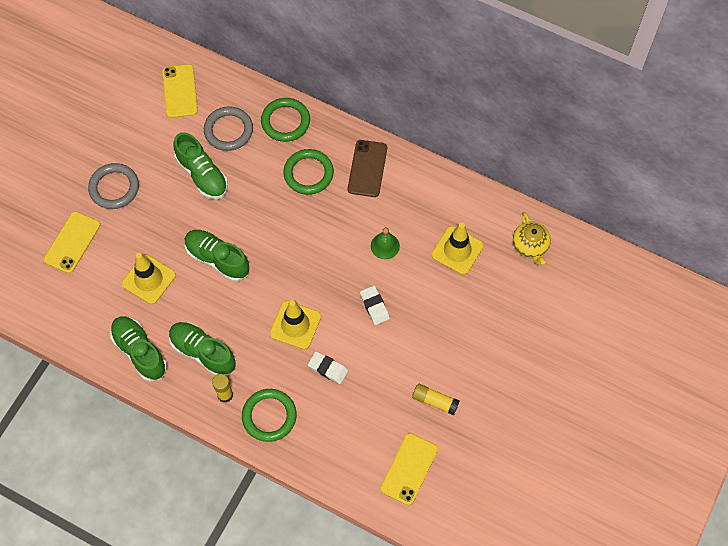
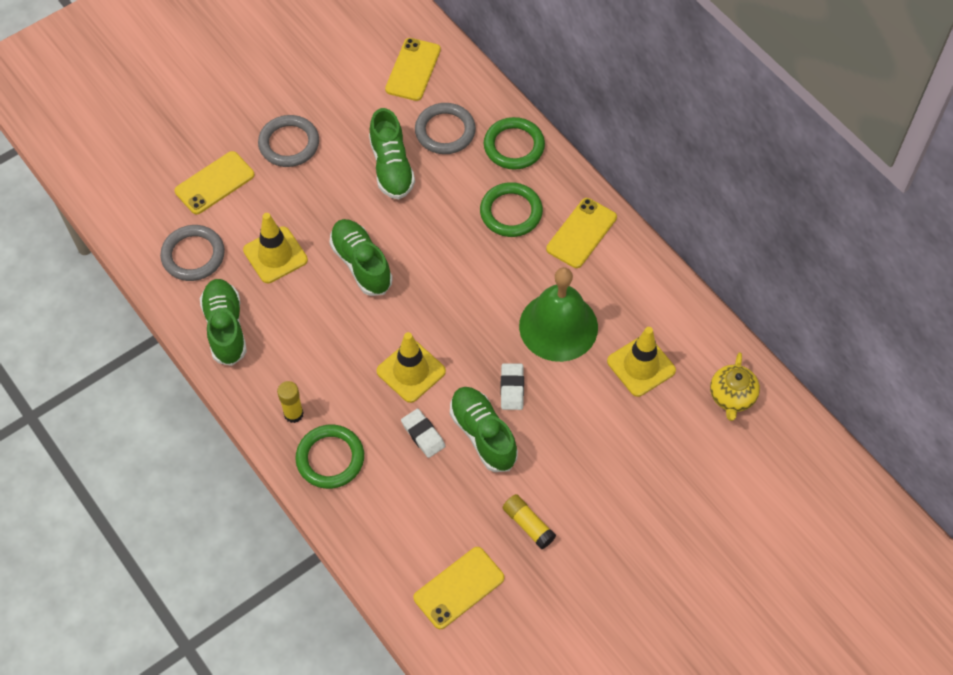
camera: 25 degrees right, 5 degrees down
green shoe [169,322,236,376] -> green shoe moved to [450,387,518,472]
brown phone [348,140,387,197] -> yellow phone [546,198,617,268]
green bell [371,227,400,259] -> green bell [519,267,598,362], size x2.13
none -> grey ring [160,225,225,281]

